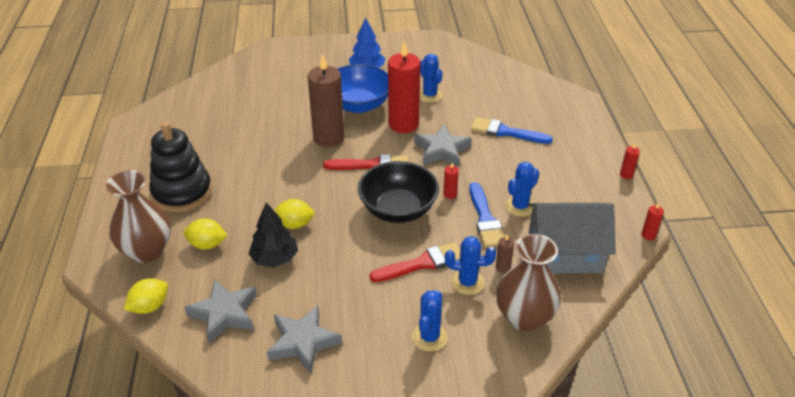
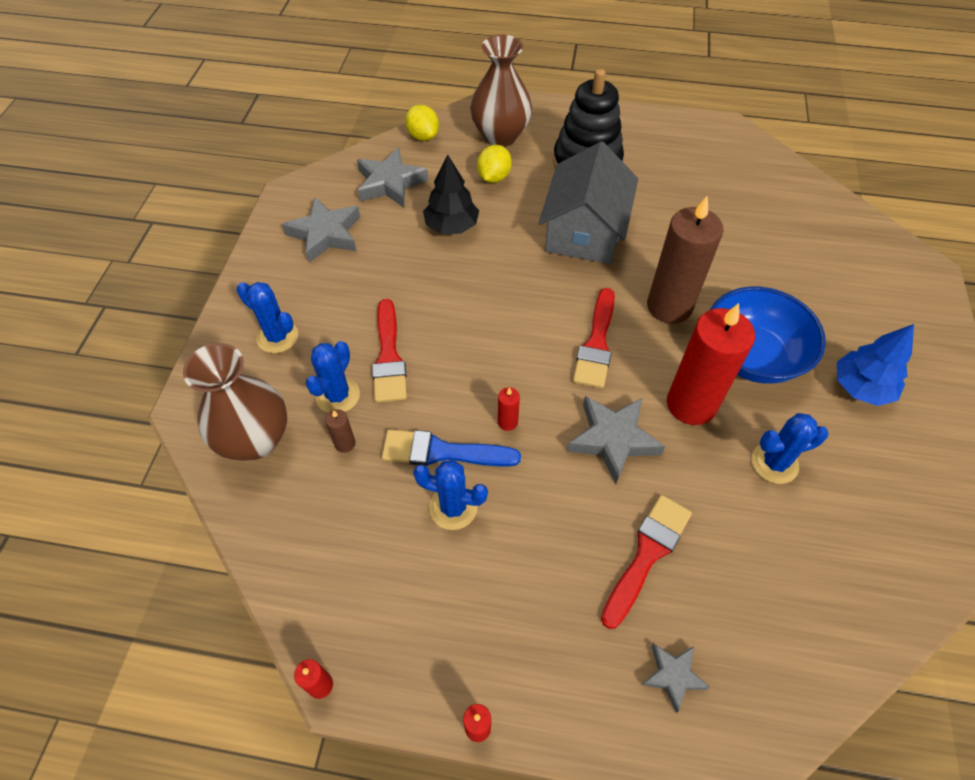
camera: 105 degrees right, 15 degrees up
yellow lemon [274,199,314,229] -> none
black bowl [358,161,439,223] -> none
blue brush [471,117,553,144] -> red brush [601,495,692,629]
blue cactus [505,162,539,217] -> blue cactus turned 45 degrees counterclockwise [413,460,488,530]
grey house [528,203,616,274] -> grey house moved to [539,142,638,264]
none -> grey star [642,644,710,713]

